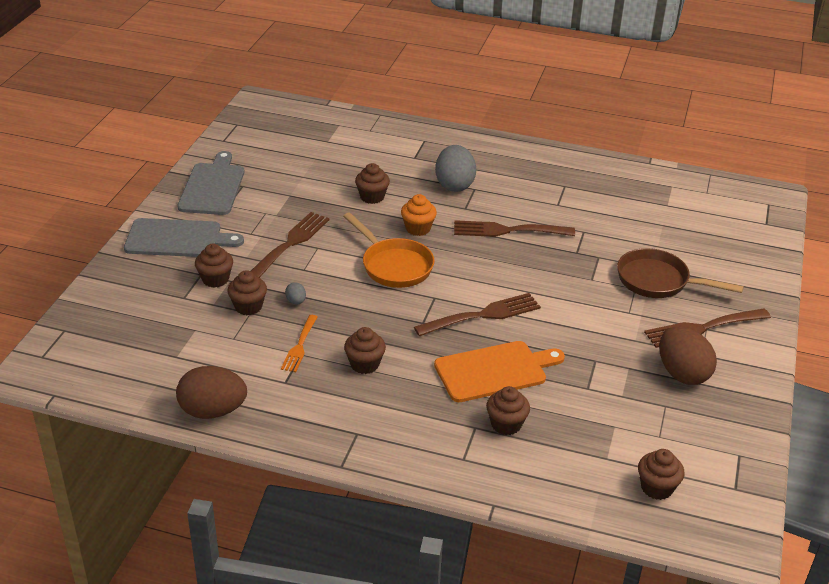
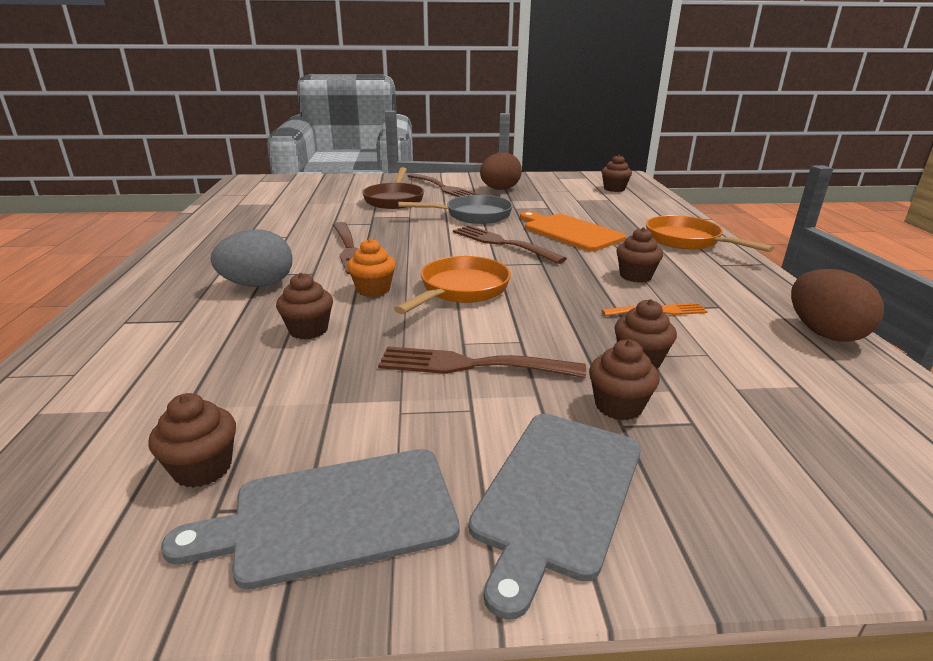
camera: 110 degrees left, 10 degrees down
grey cutting board [124,218,244,257] -> grey cutting board turned 135 degrees counterclockwise [469,414,641,620]
grey egg [285,282,306,304] -> none
brown cupcake [486,386,530,435] -> brown cupcake moved to [148,393,236,488]
none -> grey pan [398,195,513,224]
none -> orange pan [646,215,774,252]

